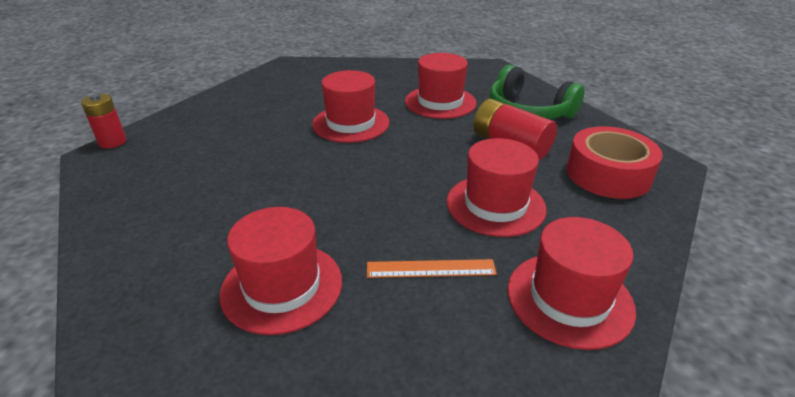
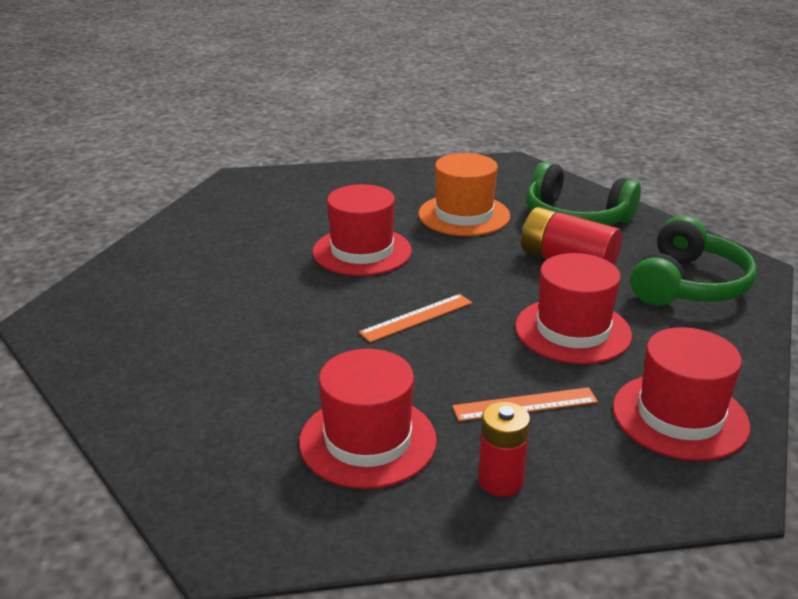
camera: 10 degrees left, 5 degrees down
red battery [81,94,126,148] -> red battery moved to [478,402,530,497]
red hat [405,53,477,119] -> orange hat [418,153,510,236]
red tape [566,126,663,199] -> green headphones [630,215,757,306]
none -> orange ruler [359,294,472,342]

